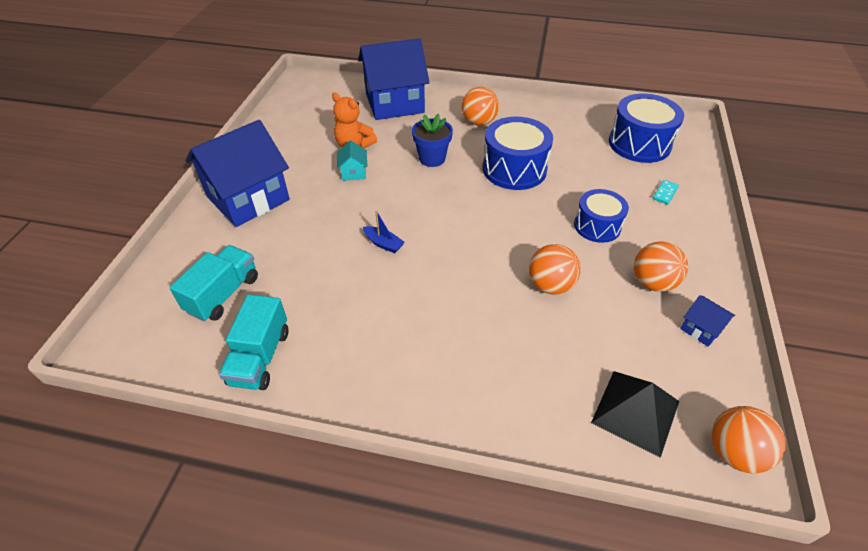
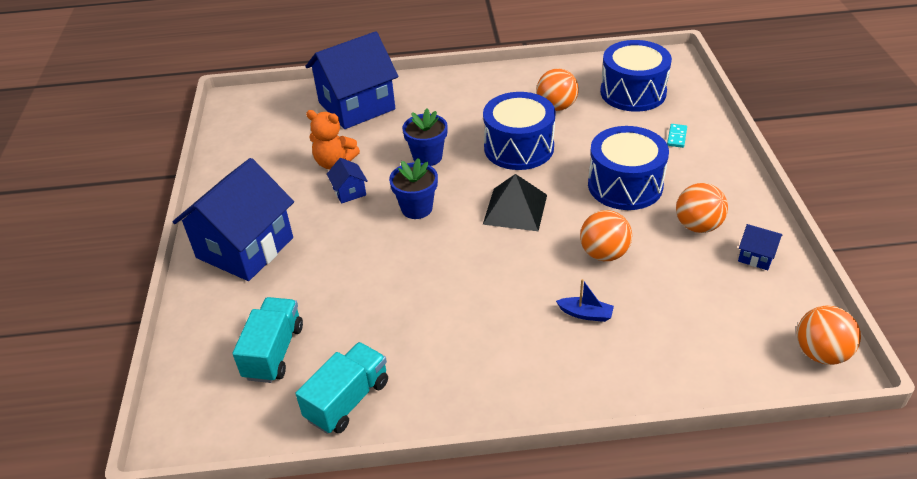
camera: 15 degrees left, 5 degrees down
turquoise truck [219,294,288,390] -> turquoise truck turned 135 degrees counterclockwise [295,342,388,434]
turquoise house [337,140,367,181] -> blue house [327,158,368,204]
blue boat [363,211,405,253] -> blue boat moved to [556,279,614,322]
orange ball [462,87,499,126] -> orange ball moved to [537,68,579,111]
blue drum [574,189,629,243] -> blue drum [588,126,669,210], size x1.54
black pyramid [591,371,679,458] -> black pyramid moved to [483,174,547,231]
none -> blue flower pot [389,158,438,219]

